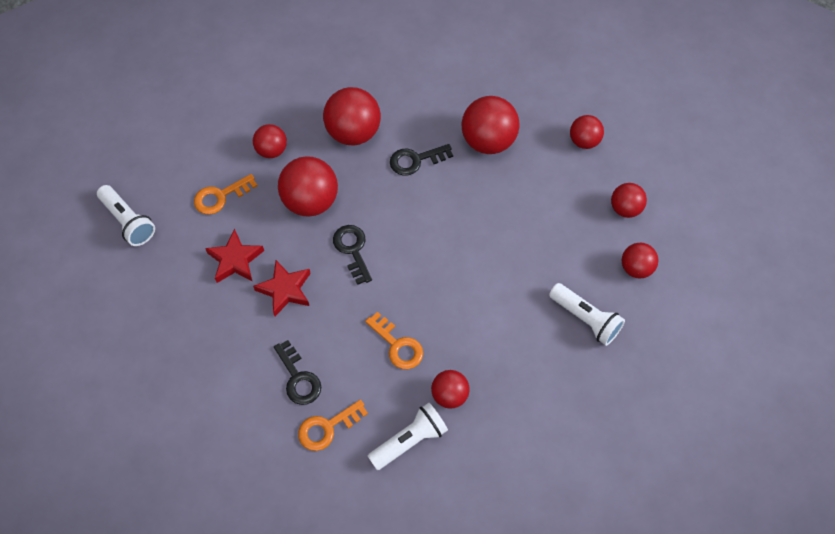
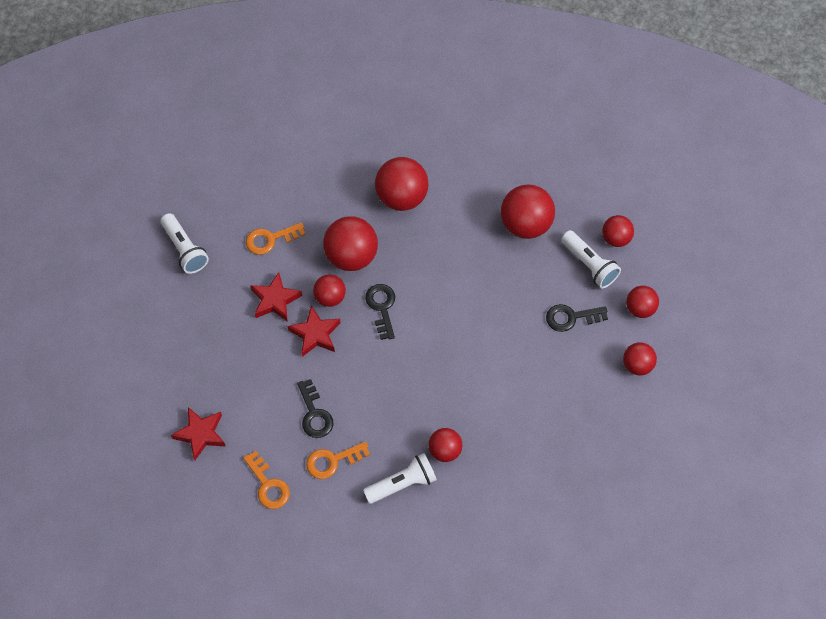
camera: 10 degrees right, 0 degrees up
red ball [253,124,287,158] -> red ball moved to [313,274,346,307]
orange key [365,312,423,369] -> orange key moved to [243,451,290,509]
black key [390,144,453,176] -> black key moved to [546,304,608,332]
white flashlight [549,283,625,346] -> white flashlight moved to [561,230,621,288]
none -> red star [171,407,226,460]

